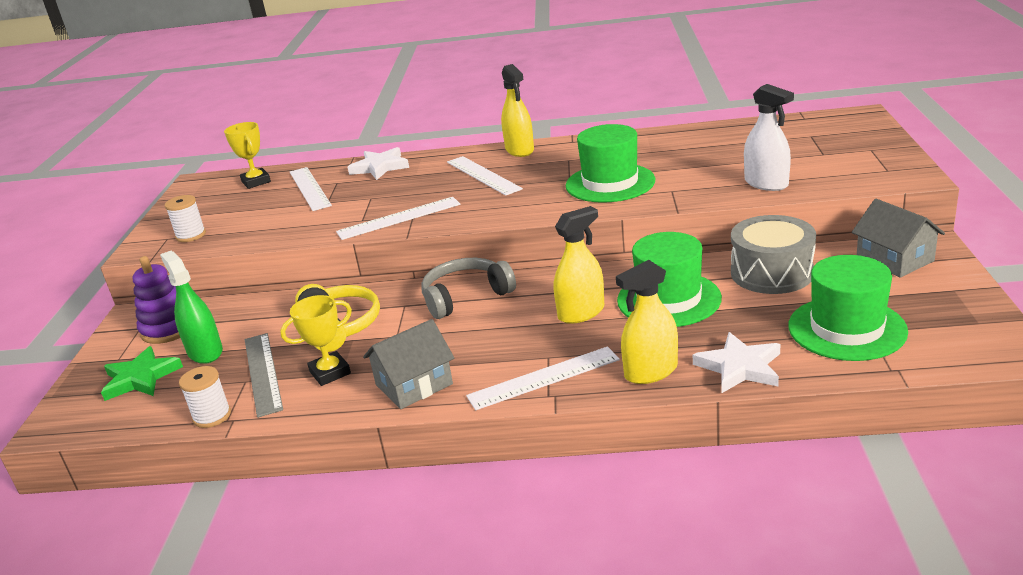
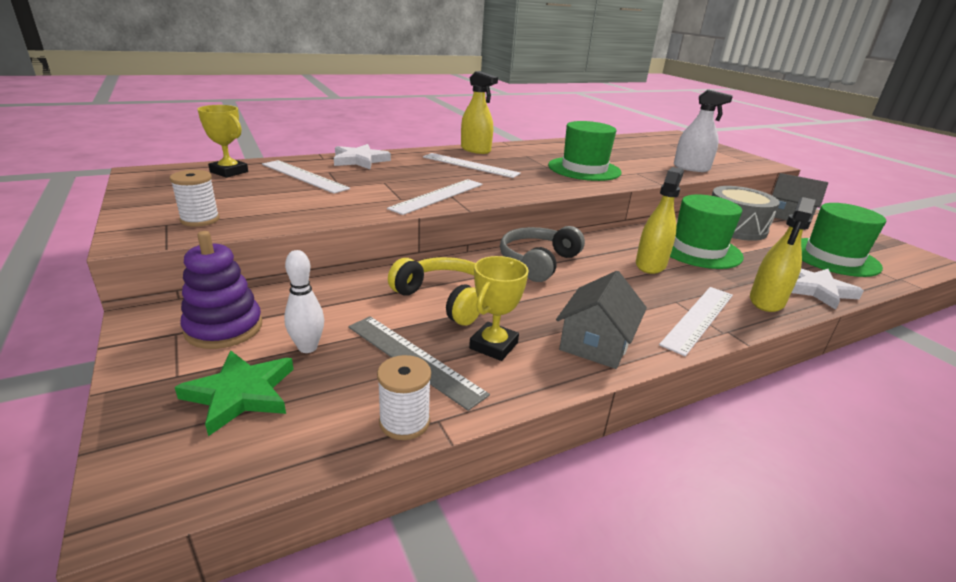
camera: 35 degrees left, 0 degrees up
green spray bottle [160,251,223,364] -> white bowling pin [284,250,324,353]

